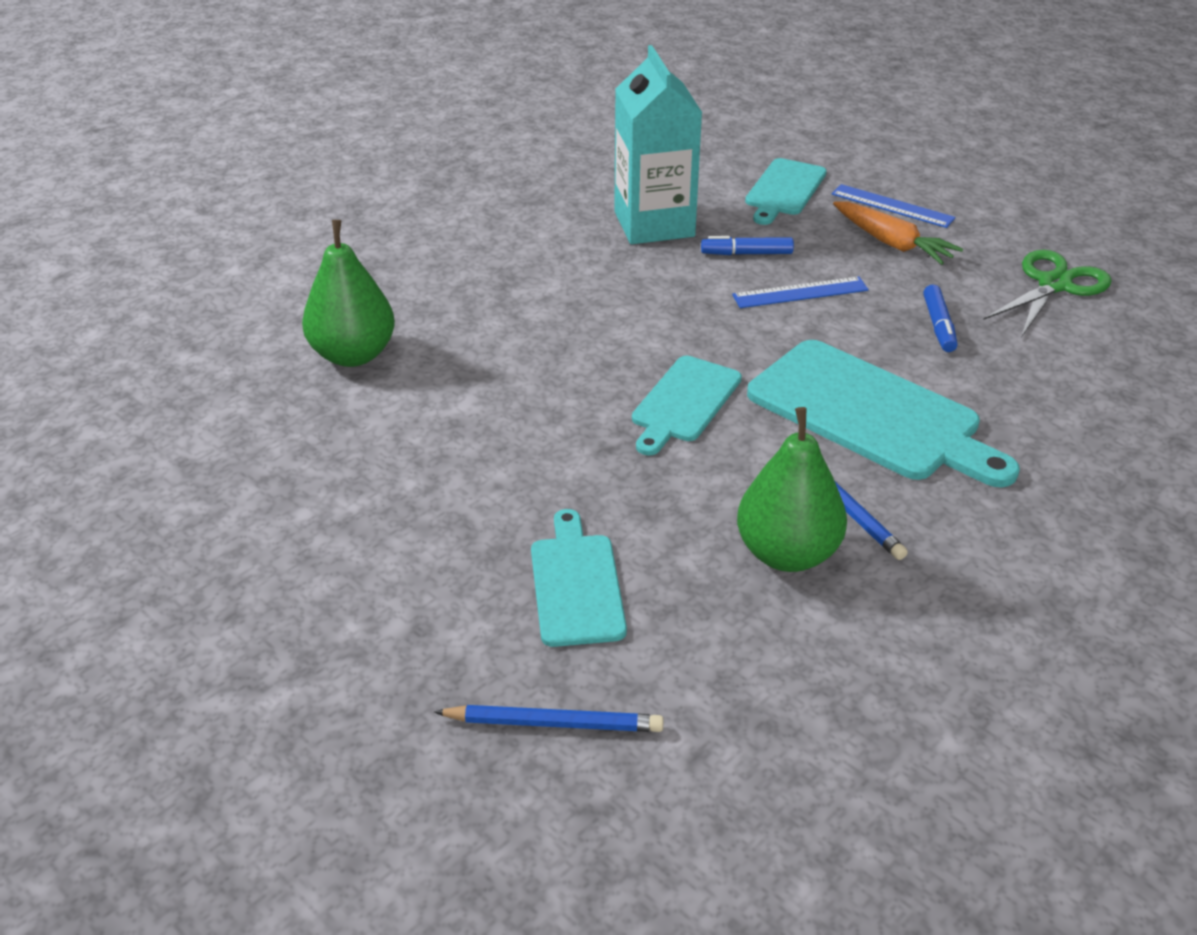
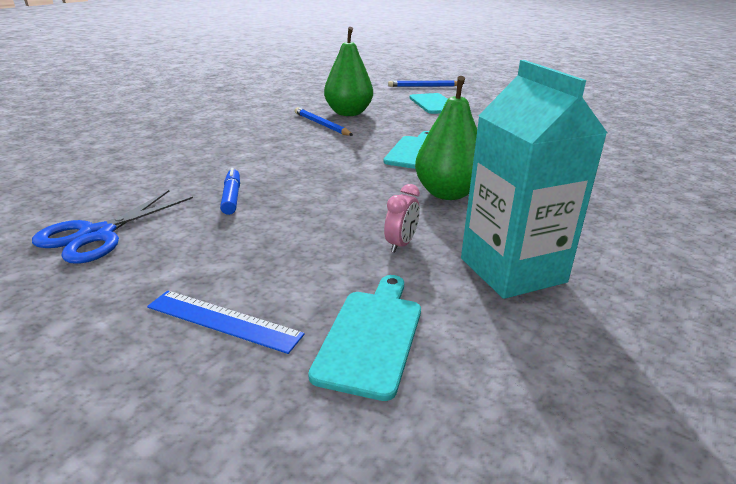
camera: 170 degrees right, 10 degrees down
green pear [302,220,395,367] -> green pear moved to [415,76,477,200]
blue marker [701,236,794,255] -> pink clock [384,184,420,253]
blue ruler [732,277,869,308] -> none
turquoise cutting board [747,340,1020,487] -> none
orange carrot [833,201,963,265] -> none
green scissors [983,250,1111,337] -> blue scissors [32,190,193,264]

